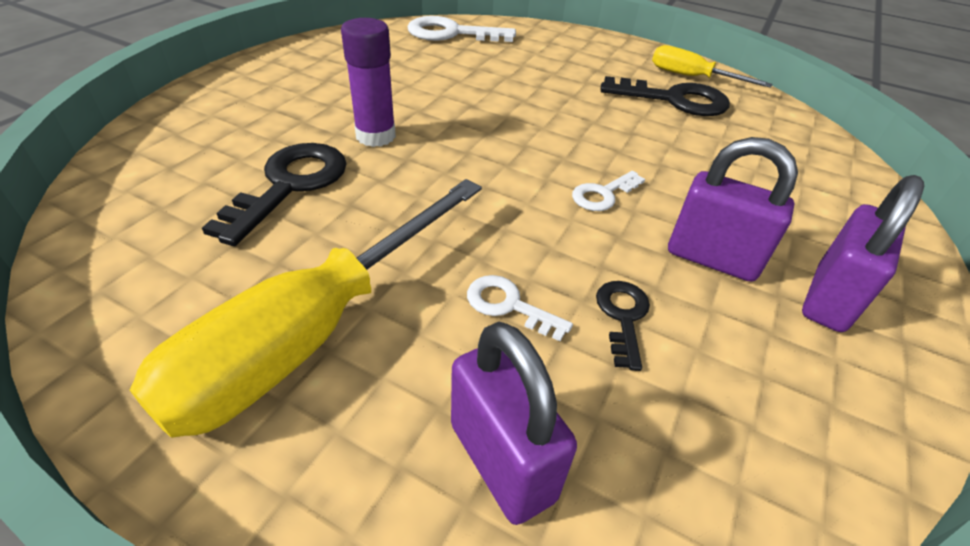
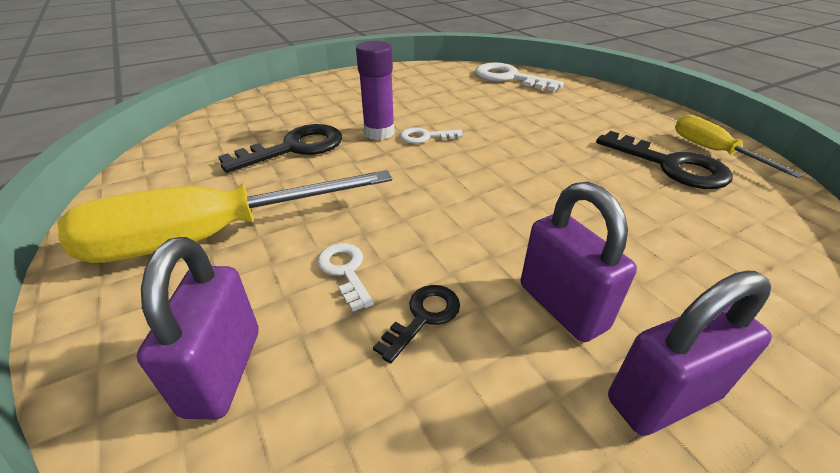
camera: 35 degrees right, 5 degrees down
white key [572,171,645,211] -> white key moved to [400,127,463,144]

